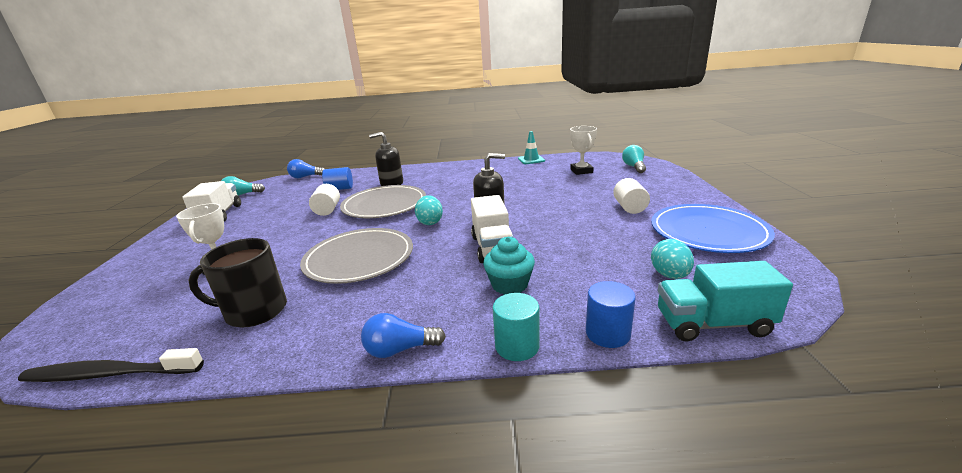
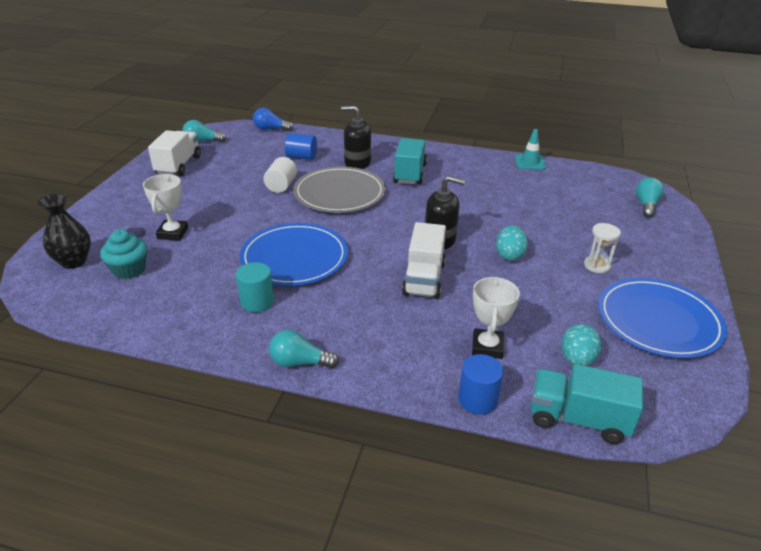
camera: 15 degrees right, 10 degrees up
black toothbrush [18,348,204,382] -> none
black mug [188,238,287,327] -> none
grey plate [300,228,413,284] -> blue plate [240,223,348,286]
blue light bulb [361,313,446,358] -> turquoise light bulb [269,330,339,368]
turquoise egg [415,195,443,225] -> turquoise egg moved to [496,225,528,261]
turquoise cupcake [483,237,535,295] -> turquoise cupcake moved to [100,229,147,279]
turquoise cylinder [493,293,540,361] -> turquoise cylinder moved to [236,262,274,312]
white trophy [570,126,597,175] -> white trophy moved to [472,277,520,359]
white cylinder [613,178,650,214] -> white hourglass [584,223,621,273]
none -> black vase [37,193,91,269]
none -> turquoise truck [393,138,427,185]

